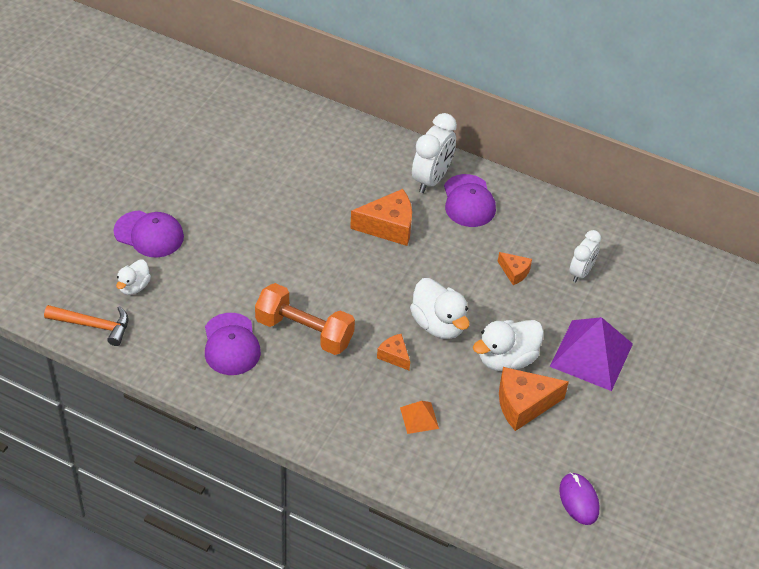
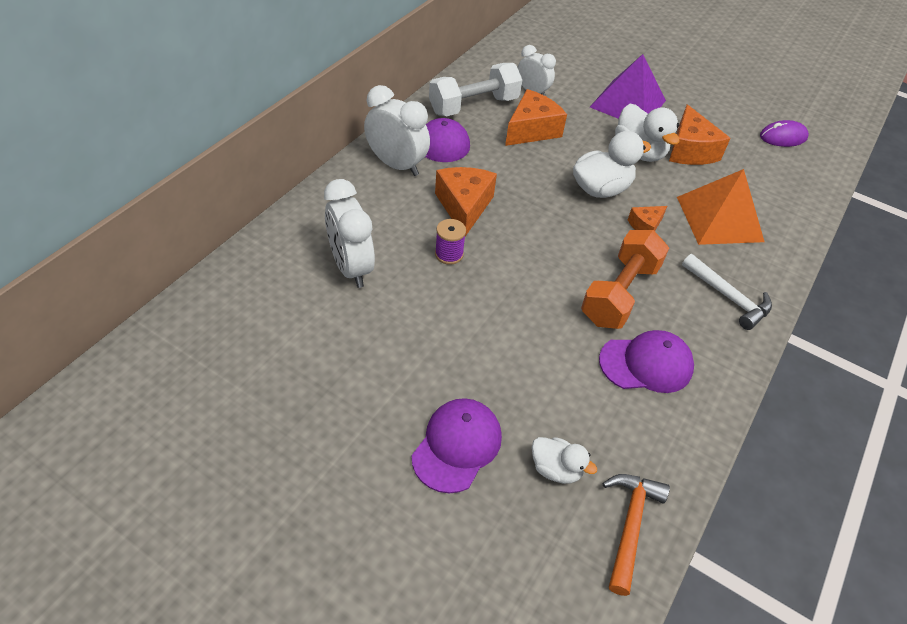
camera: 85 degrees left, 0 degrees up
orange pyramid [400,401,439,434] -> orange pyramid [677,169,765,245], size x2.10
orange cheese [498,252,532,285] -> orange cheese [505,89,567,146], size x1.83
none -> white clock [324,179,375,288]
none -> white dumbbell [429,63,522,116]
none -> purple spool [435,219,466,265]
none -> white hammer [682,254,772,330]

